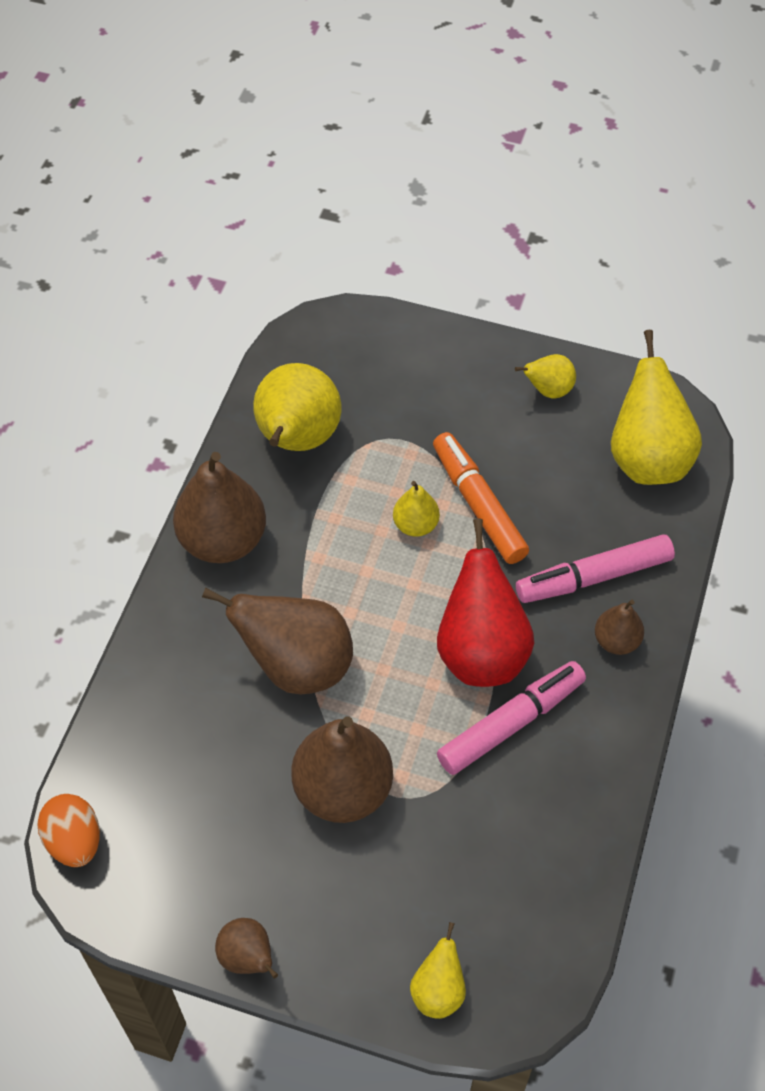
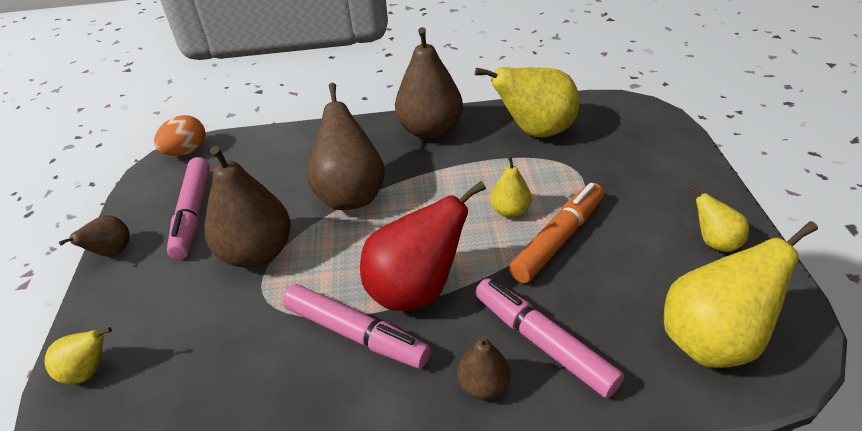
camera: 70 degrees right, 15 degrees down
none -> pink marker [167,157,210,259]

